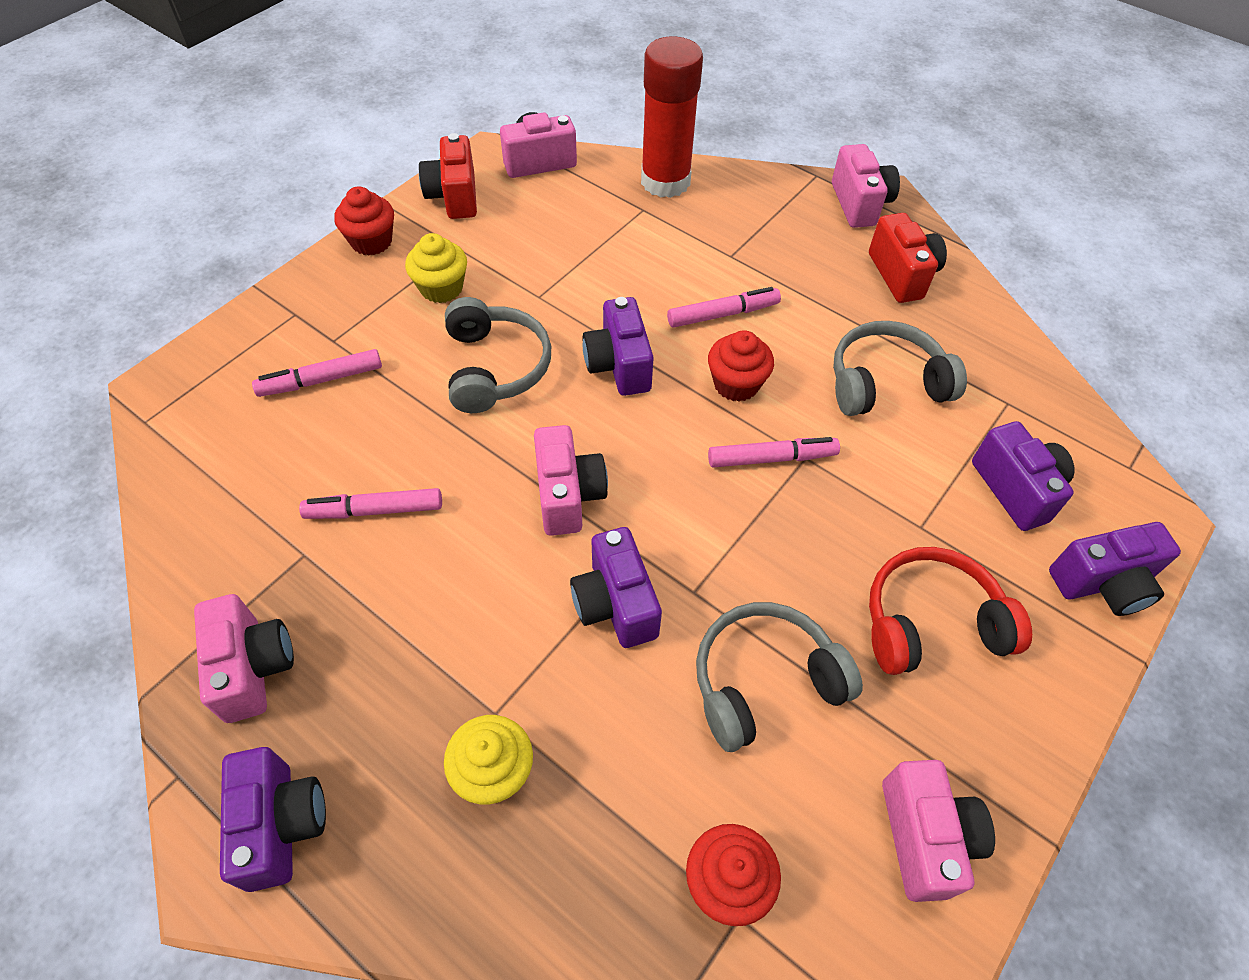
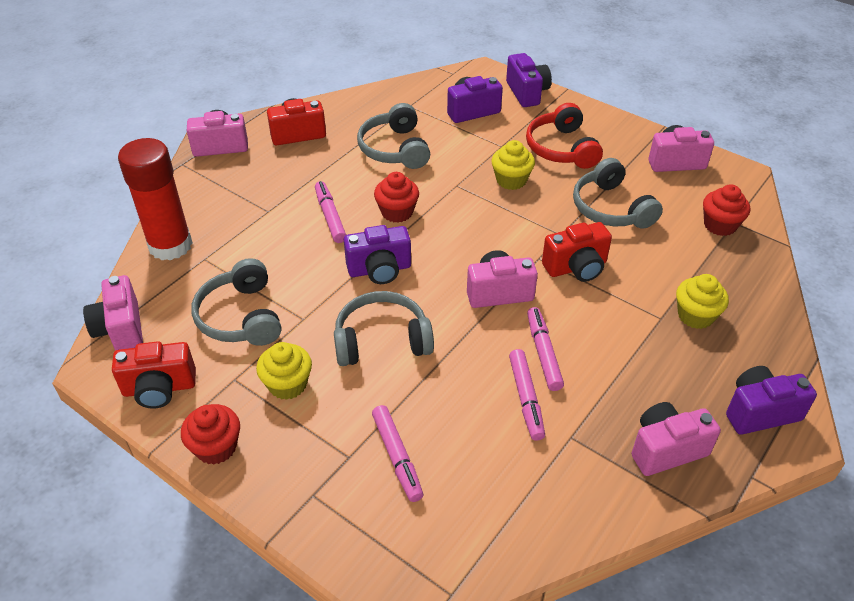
camera: 90 degrees left, 10 degrees down
purple camera [570,527,662,648] -> red camera [542,222,612,282]
pink marker [708,437,840,468] -> pink marker moved to [527,307,564,391]
none -> grey headphones [191,258,281,346]
none -> yellow cupcake [491,140,535,190]

